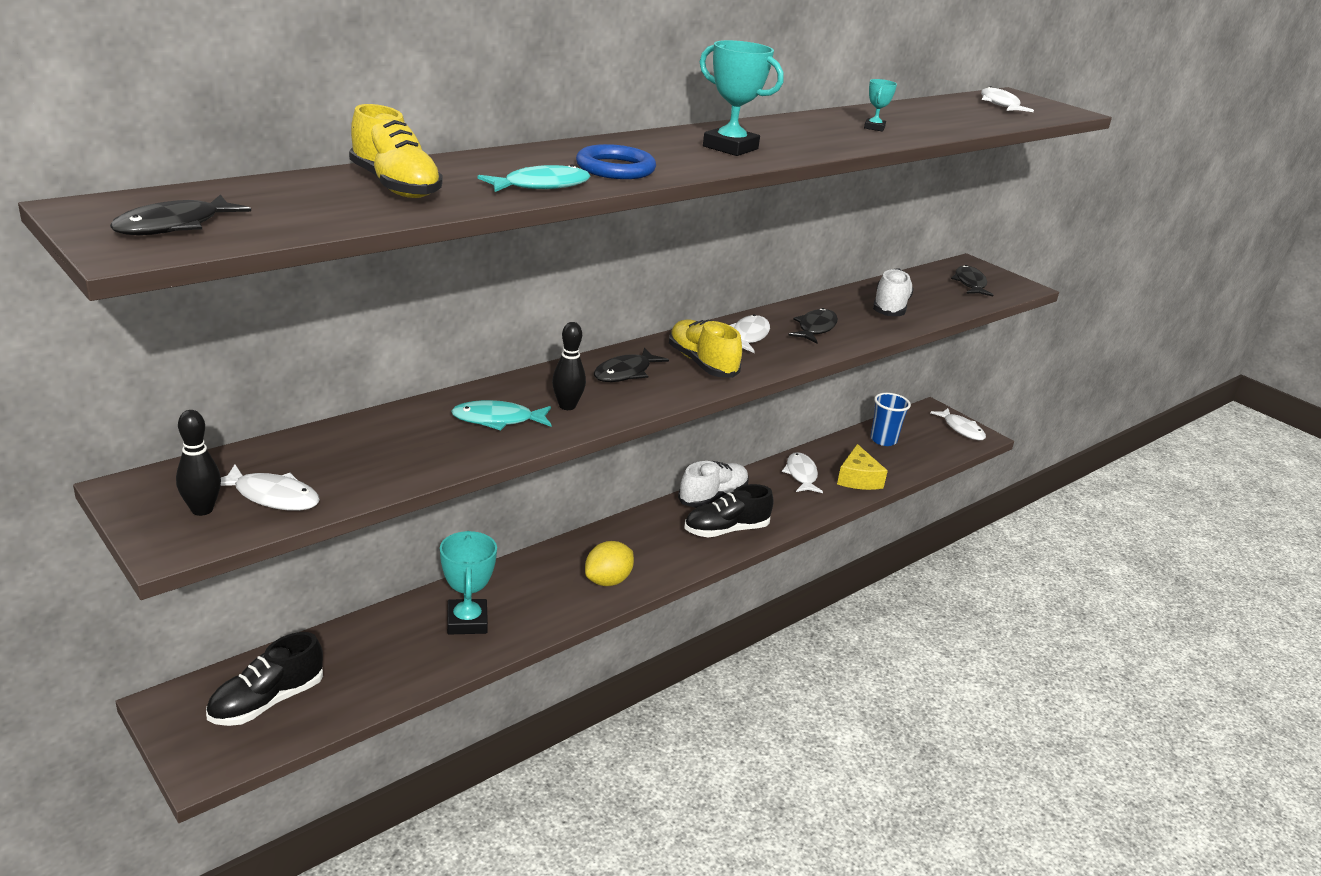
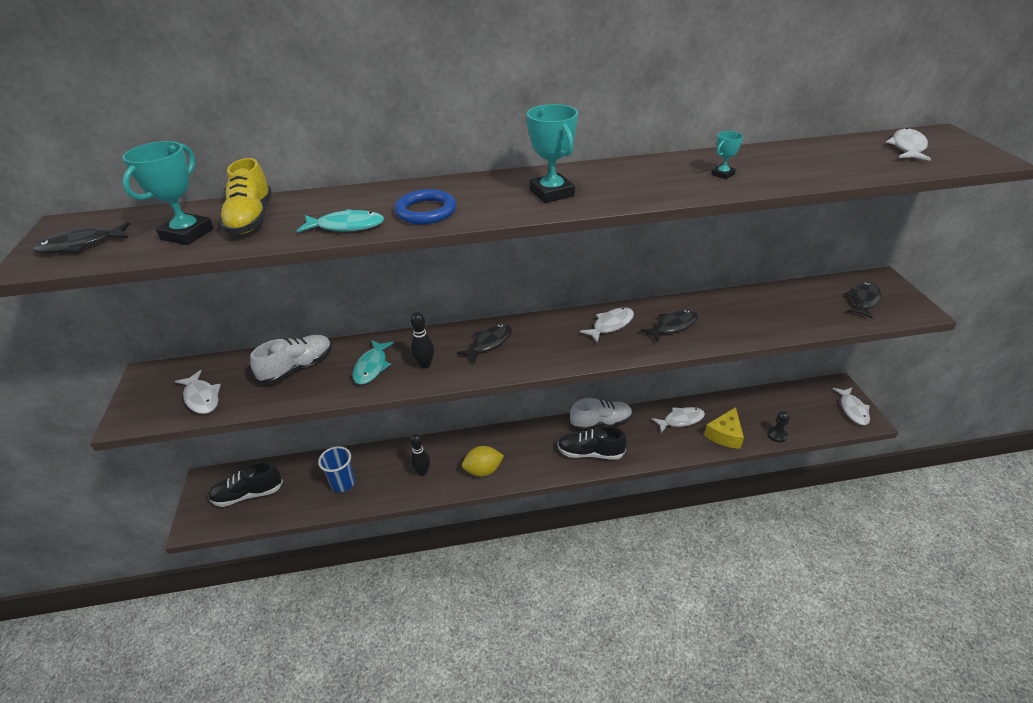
camera: 35 degrees right, 10 degrees up
black bowling pin [176,410,221,516] -> black bowling pin moved to [410,434,430,476]
turquoise trophy [440,531,497,634] -> turquoise trophy moved to [122,141,214,245]
turquoise fish [451,400,552,430] -> turquoise fish turned 105 degrees counterclockwise [352,340,394,385]
black fish [594,348,669,382] -> black fish turned 150 degrees clockwise [457,323,512,363]
yellow shoe [669,319,742,378] -> none
white fish [782,452,823,493] -> white fish turned 45 degrees clockwise [652,407,705,433]
blue cup [870,393,911,446] -> blue cup moved to [318,446,355,493]
white shoe [873,268,914,316] -> white shoe moved to [250,335,332,384]
none -> black pawn [767,411,790,442]

